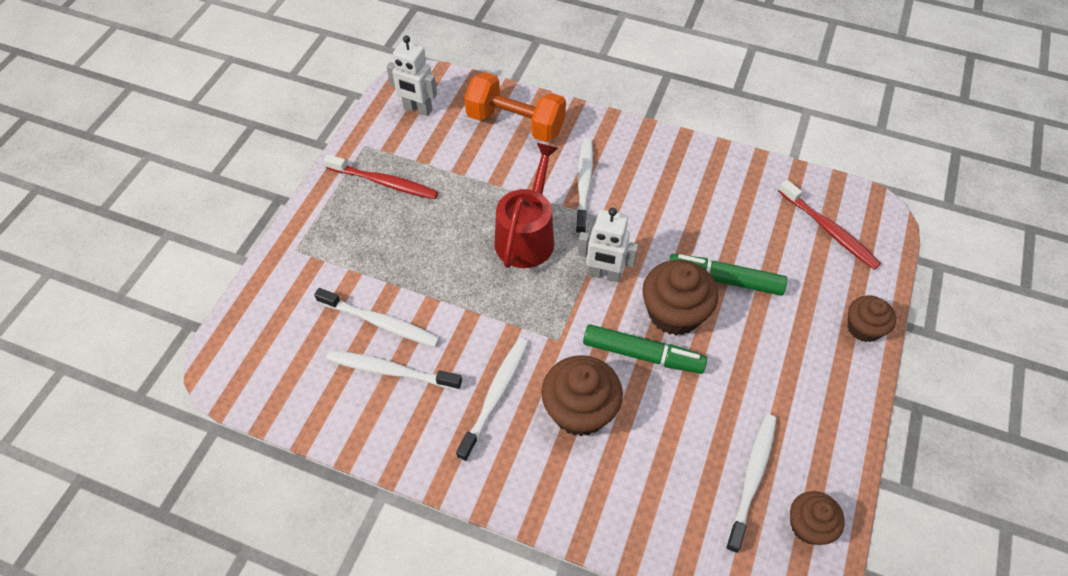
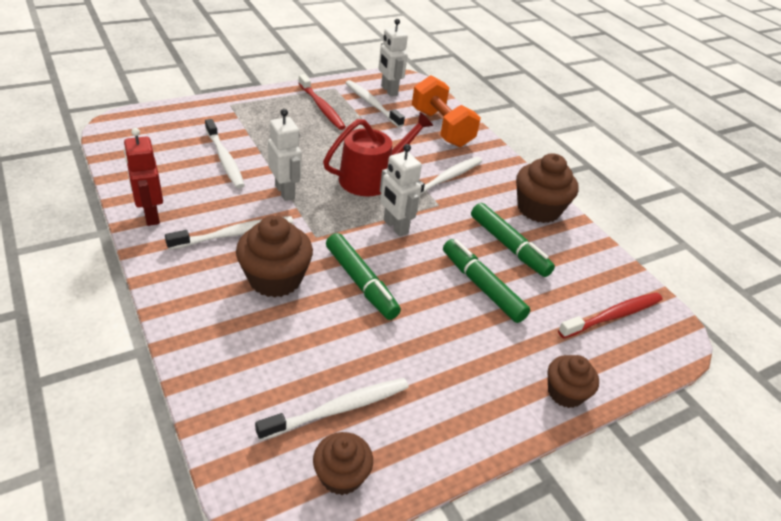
camera: 35 degrees right, 15 degrees down
white toothbrush [326,350,462,390] -> white toothbrush moved to [346,80,405,128]
brown cupcake [642,260,718,335] -> brown cupcake moved to [516,153,578,223]
red toothbrush [778,180,881,270] -> red toothbrush turned 120 degrees counterclockwise [558,292,663,338]
none -> red robot [124,128,163,226]
none -> white robot [268,109,302,201]
none -> green marker [471,203,555,277]

